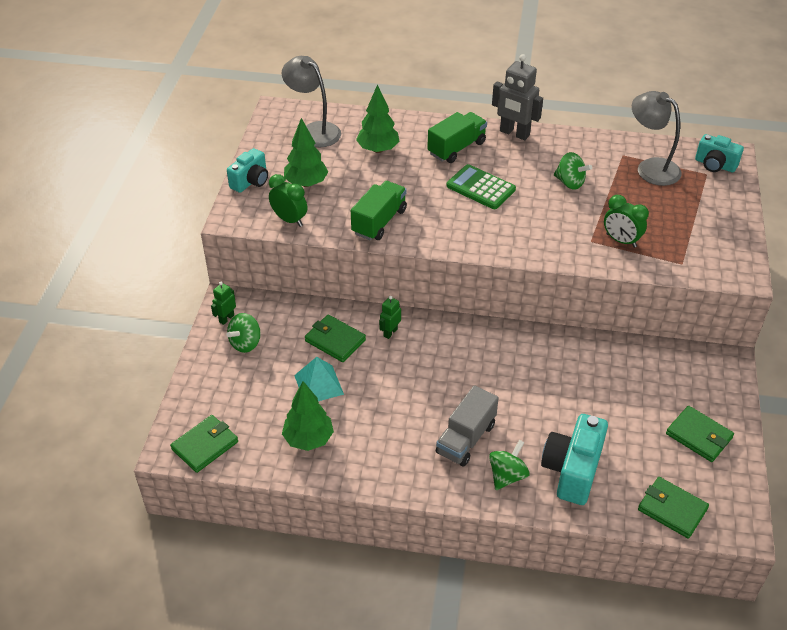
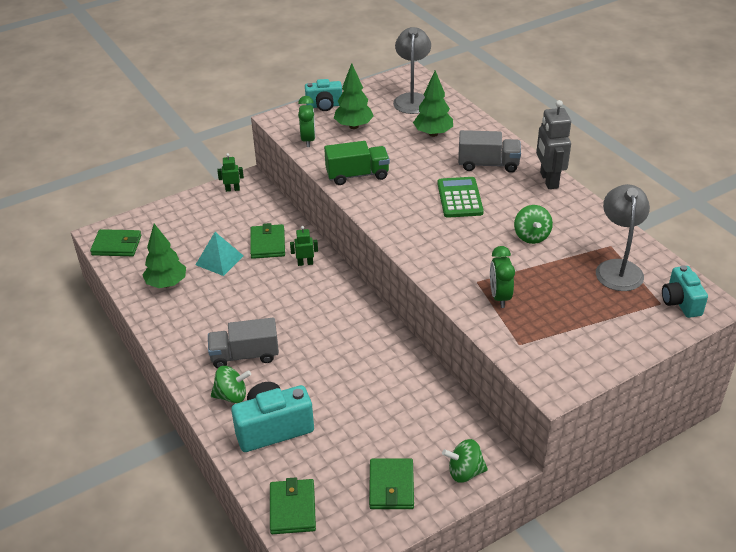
camera: 50 degrees right, 5 degrees down
green spinning top [226,313,261,353] -> green spinning top moved to [442,439,488,483]
green truck [427,112,487,163] -> grey truck [458,130,521,173]

